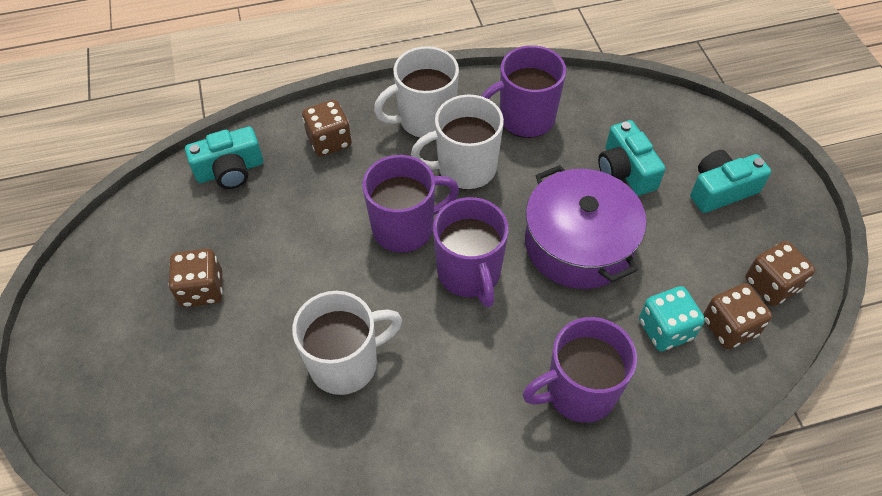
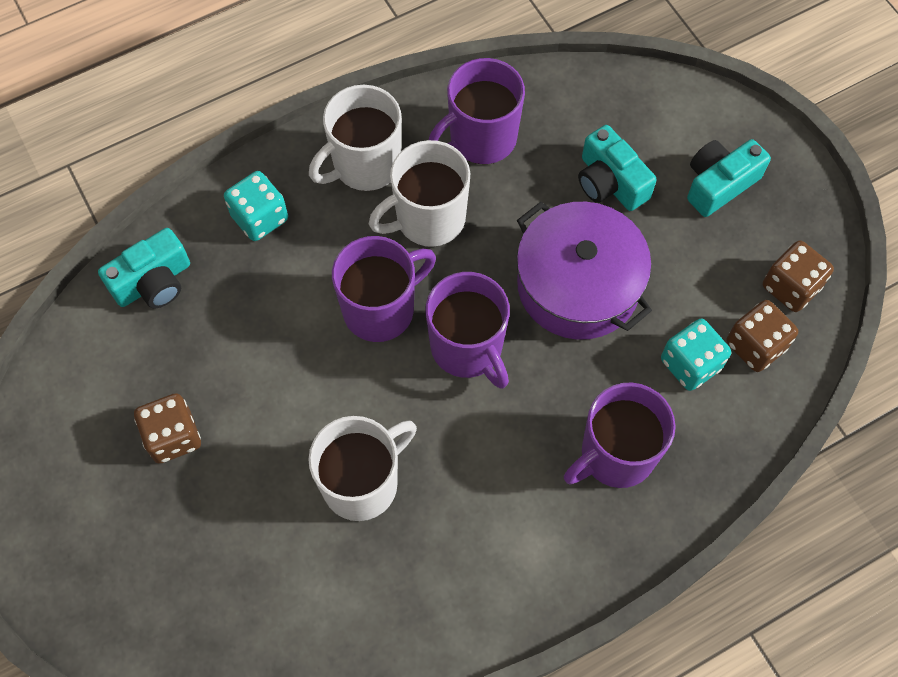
camera: 15 degrees left, 10 degrees up
brown dice [302,100,352,156] -> turquoise dice [224,171,288,241]

